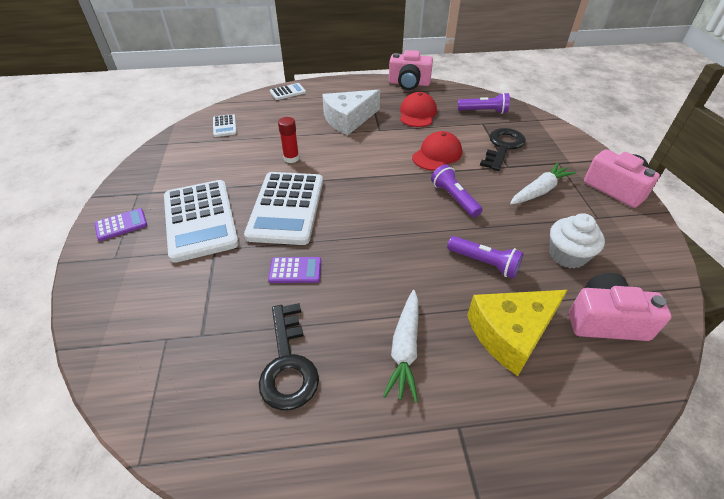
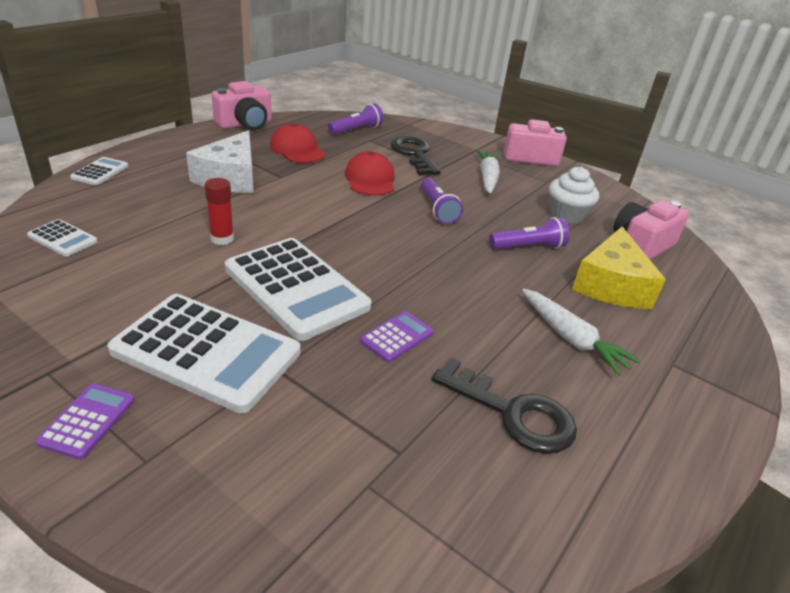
camera: 50 degrees left, 10 degrees down
purple flashlight [431,164,483,217] -> purple flashlight turned 120 degrees counterclockwise [421,178,463,224]

